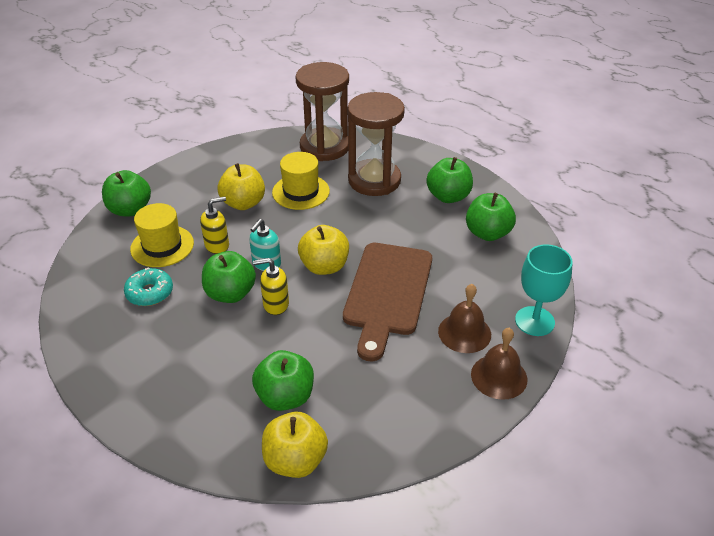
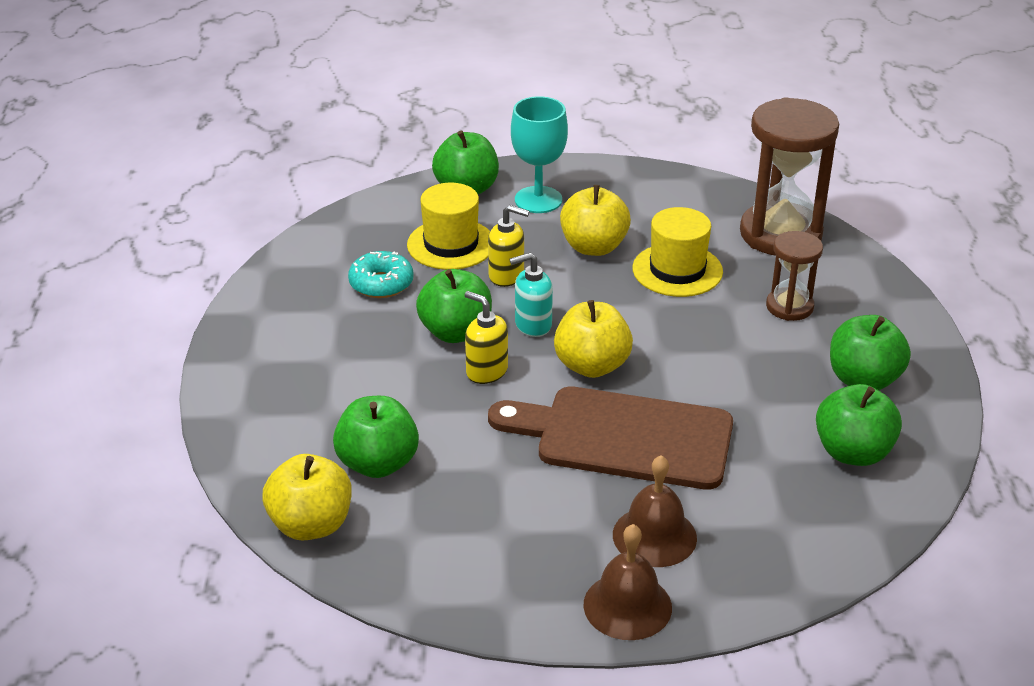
camera: 45 degrees right, 5 degrees down
brown cutting board [343,243,432,361] -> brown cutting board turned 45 degrees clockwise [488,386,733,490]
brown hourglass [347,92,405,196] -> brown hourglass [766,231,823,321], size x0.54
turquoise goblet [515,244,573,336] -> turquoise goblet moved to [511,96,568,213]

